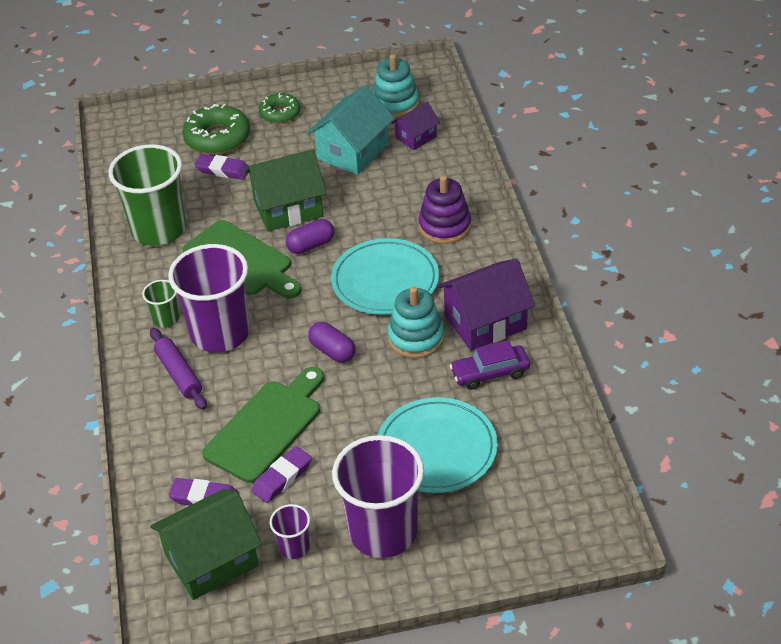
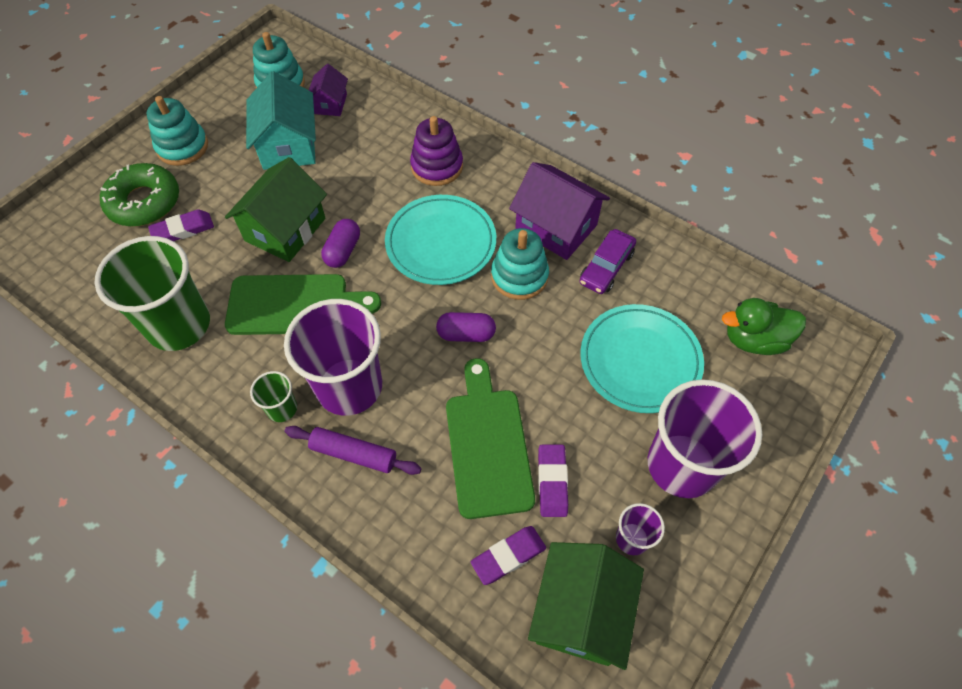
camera: 45 degrees left, 15 degrees up
green donut [259,93,301,124] -> turquoise stacking toy [147,96,208,166]
purple house [437,258,535,351] -> purple house turned 75 degrees counterclockwise [509,162,610,260]
none -> green duck [722,298,806,355]

